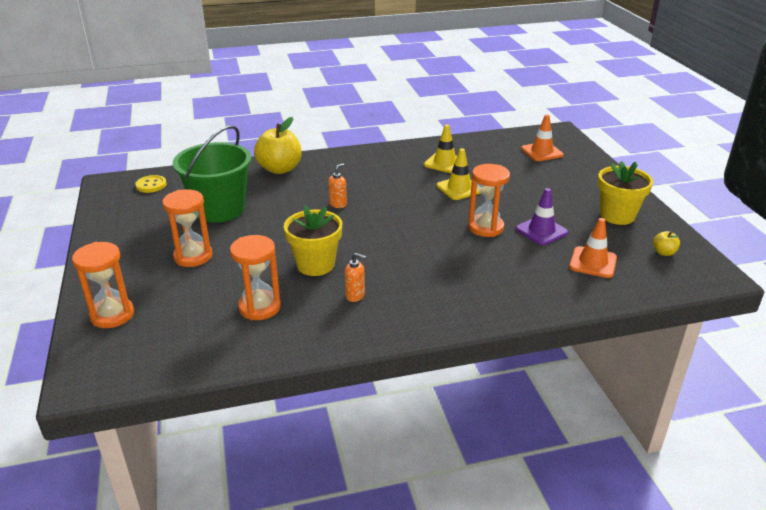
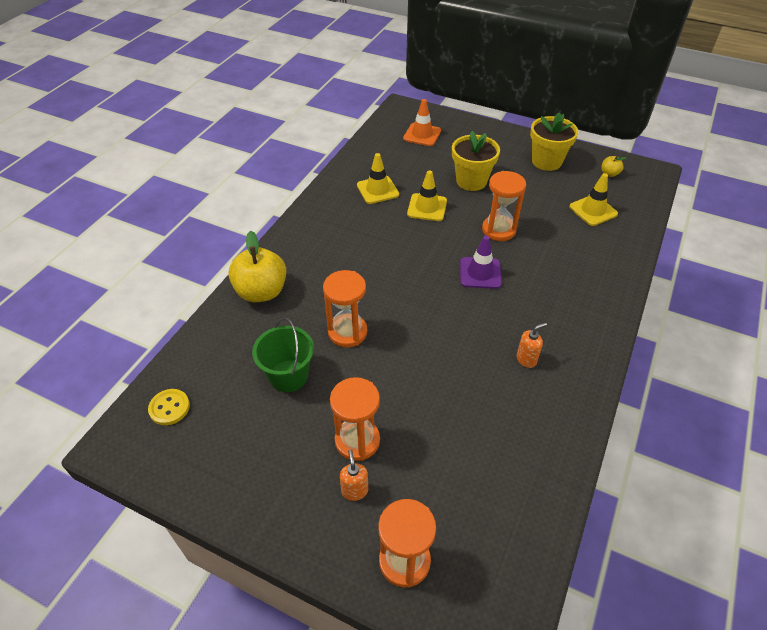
camera: 50 degrees left, 15 degrees up
green bucket [173,125,251,223] -> green bucket [252,317,314,392], size x0.65
orange hourglass [230,235,281,320] -> orange hourglass moved to [323,270,367,347]
yellow flower pot [284,206,342,276] -> yellow flower pot moved to [452,131,500,191]
orange soap dispenser [328,163,347,208] -> orange soap dispenser moved to [340,450,368,501]
purple traffic cone [516,188,568,245] -> purple traffic cone moved to [460,236,502,289]
orange traffic cone [569,218,617,278] -> yellow traffic cone [569,173,618,226]

